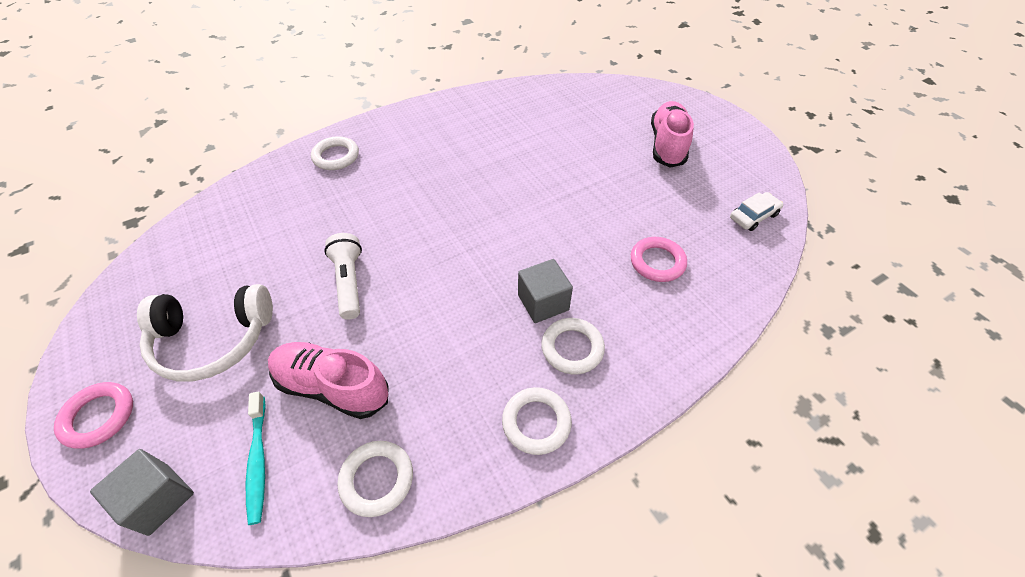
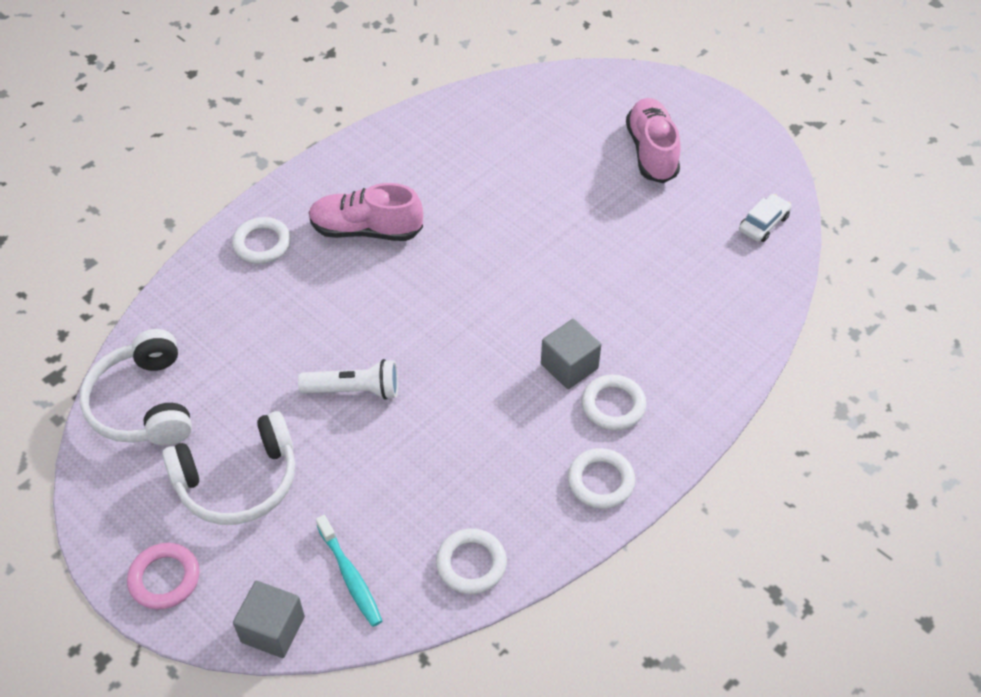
camera: 15 degrees left, 0 degrees up
pink shoe [268,342,389,419] -> pink shoe moved to [309,183,423,241]
white flashlight [324,233,362,320] -> white flashlight turned 120 degrees clockwise [298,359,398,400]
pink ring [631,237,687,282] -> none
none -> white headphones [80,329,192,445]

